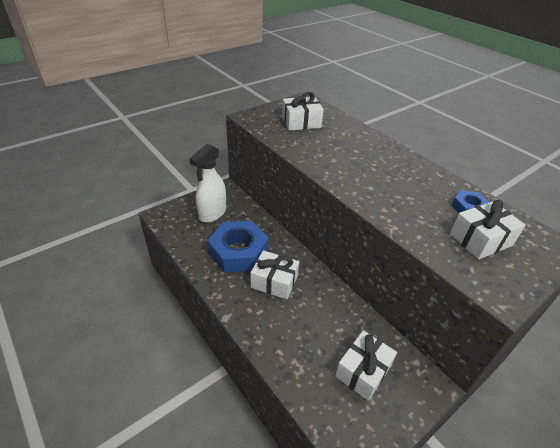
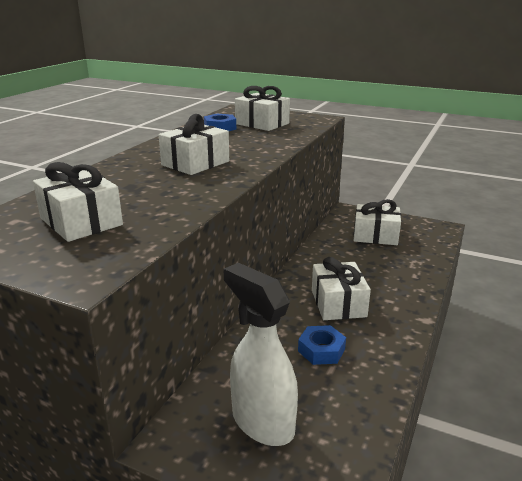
camera: 115 degrees left, 15 degrees down
white spray bottle [189,144,226,223] -> white spray bottle turned 135 degrees counterclockwise [223,263,298,446]
blue nut [208,221,269,272] -> blue nut [298,325,346,365], size x0.48
none -> white gift [159,114,229,175]

